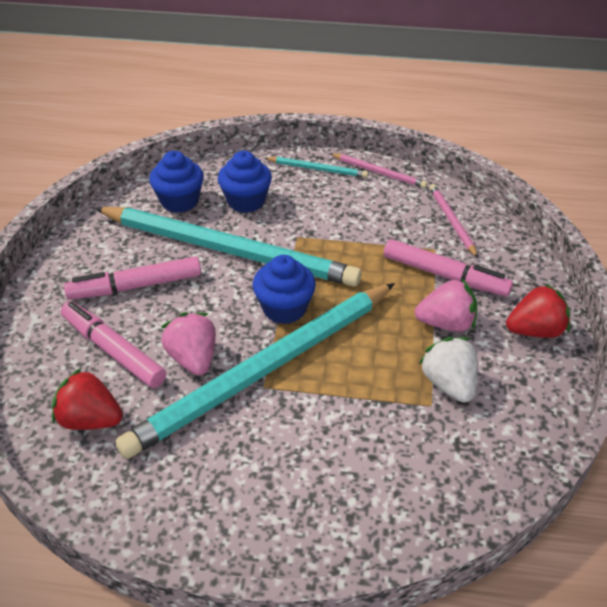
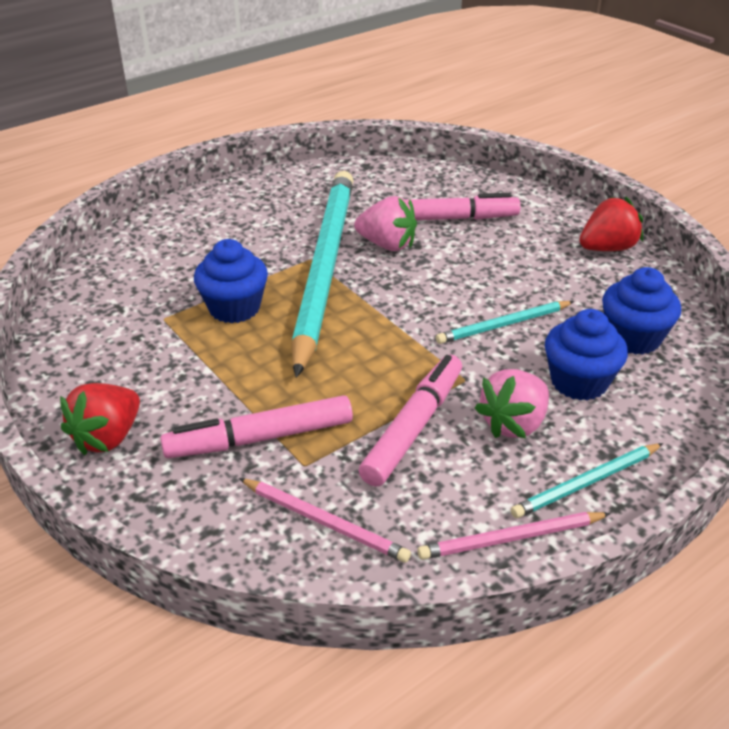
camera: 135 degrees right, 5 degrees down
red strawberry [52,368,123,430] -> red strawberry moved to [580,197,643,251]
pink marker [64,257,201,300] -> pink marker moved to [359,355,462,487]
turquoise pencil [95,207,362,287] -> turquoise pencil [436,301,574,344], size x0.42
blue cupcake [252,255,316,324] -> blue cupcake moved to [194,239,268,323]
pink strawberry [415,278,477,332] -> pink strawberry moved to [475,369,549,438]
white strawberry [419,337,478,403] -> none

